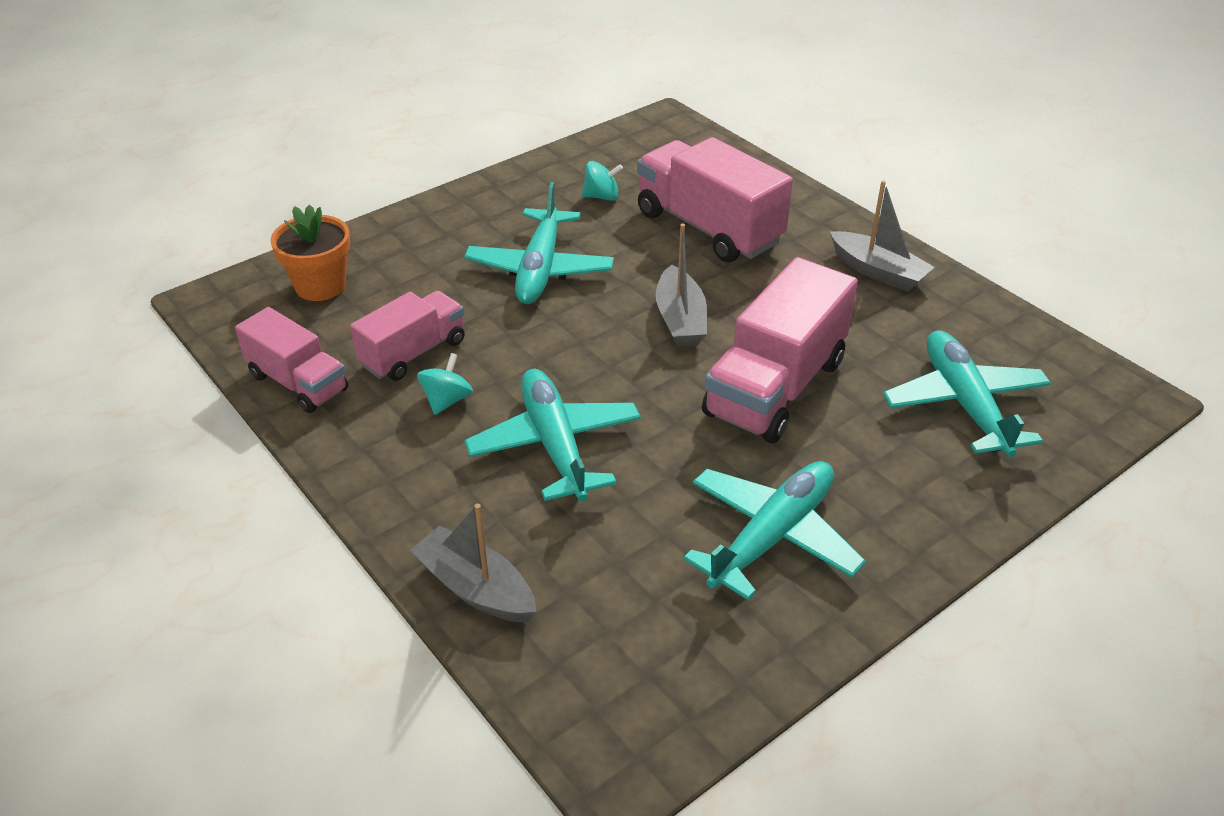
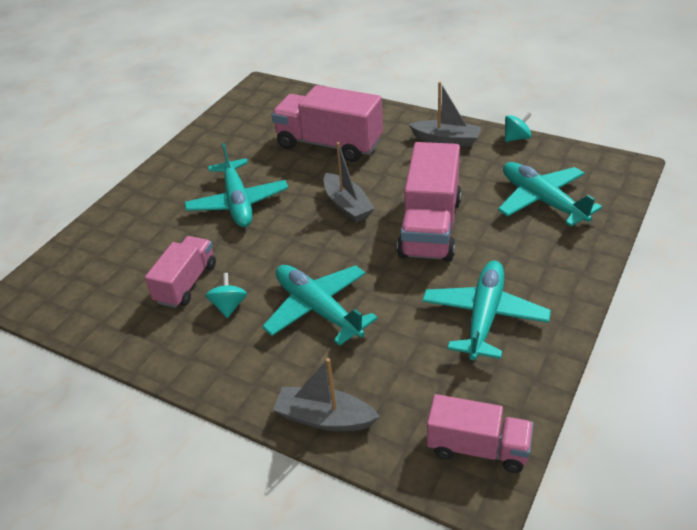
camera: 20 degrees left, 0 degrees up
pink truck [235,307,348,413] -> pink truck moved to [427,394,533,473]
orange flower pot [270,205,350,301] -> none
turquoise spinning top [582,161,623,201] -> turquoise spinning top moved to [505,112,532,142]

